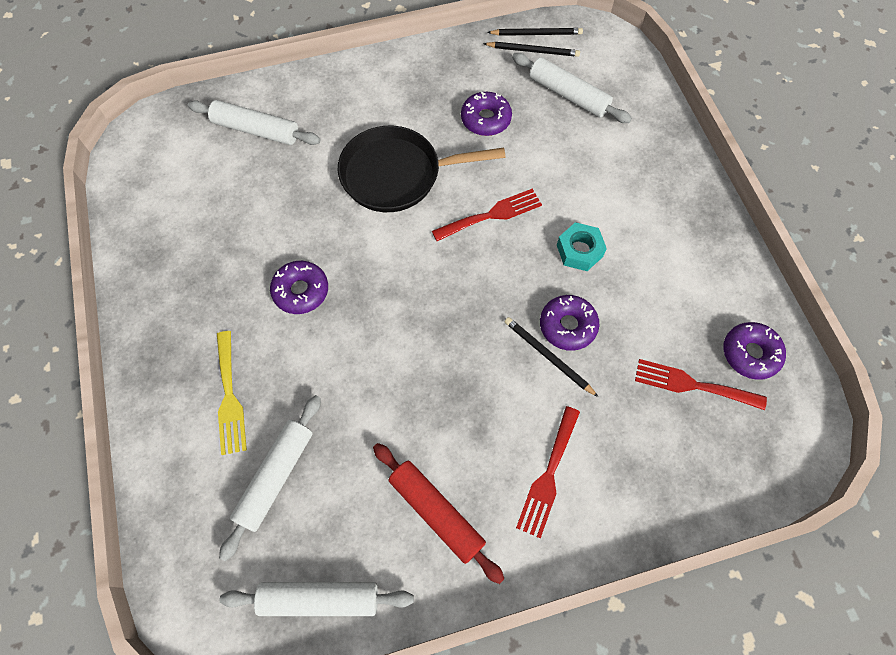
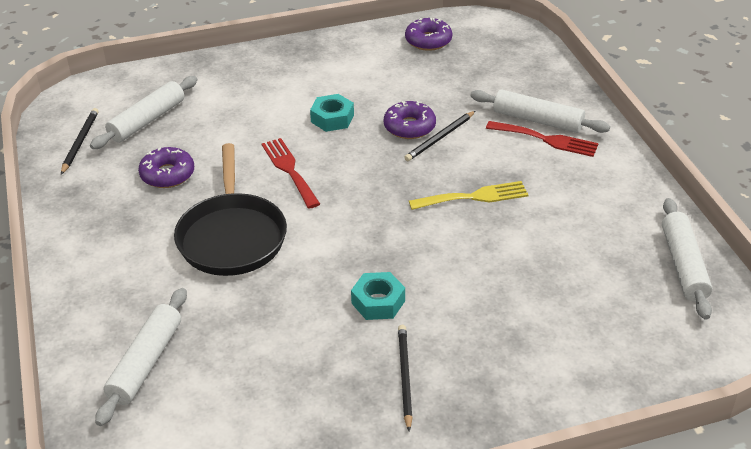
camera: 90 degrees left, 25 degrees down
yellow fork [217,331,247,455] -> yellow fork moved to [409,181,528,210]
white rolling pin [219,395,321,561] -> white rolling pin moved to [470,89,610,133]
purple donut [270,261,328,314] -> turquoise nut [351,272,405,320]
red rolling pin [373,443,504,584] -> none
black pencil [487,28,583,36] -> black pencil moved to [398,325,413,431]
red fork [635,359,767,410] -> none

